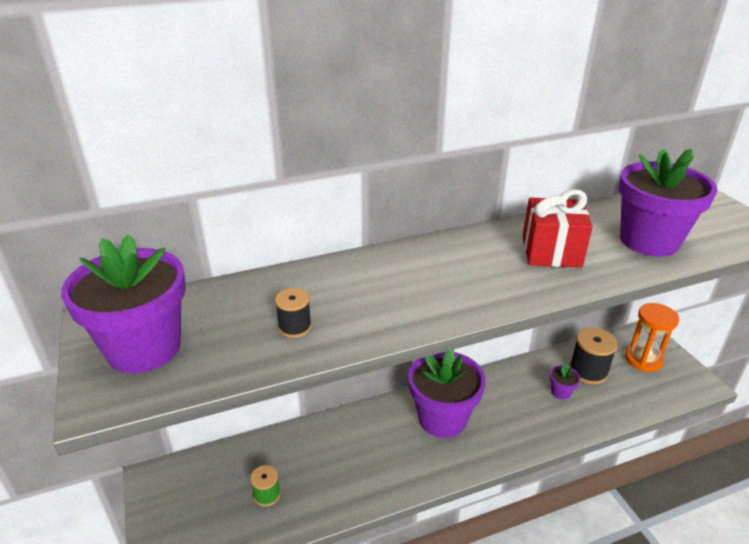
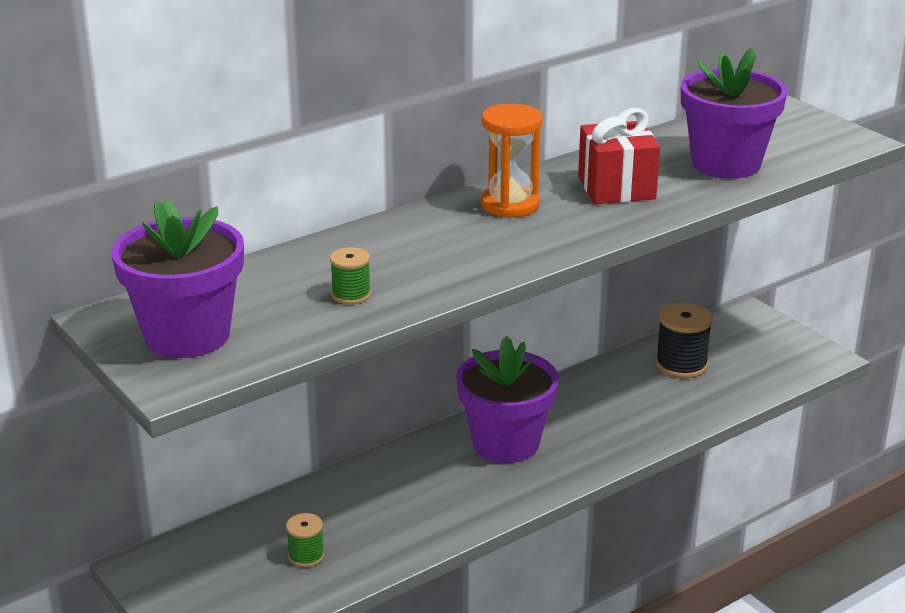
camera: 15 degrees left, 5 degrees down
black spool [275,288,312,338] -> green spool [330,247,371,304]
purple flower pot [549,364,580,400] -> none
orange hourglass [625,303,679,372] -> orange hourglass moved to [481,103,543,218]

